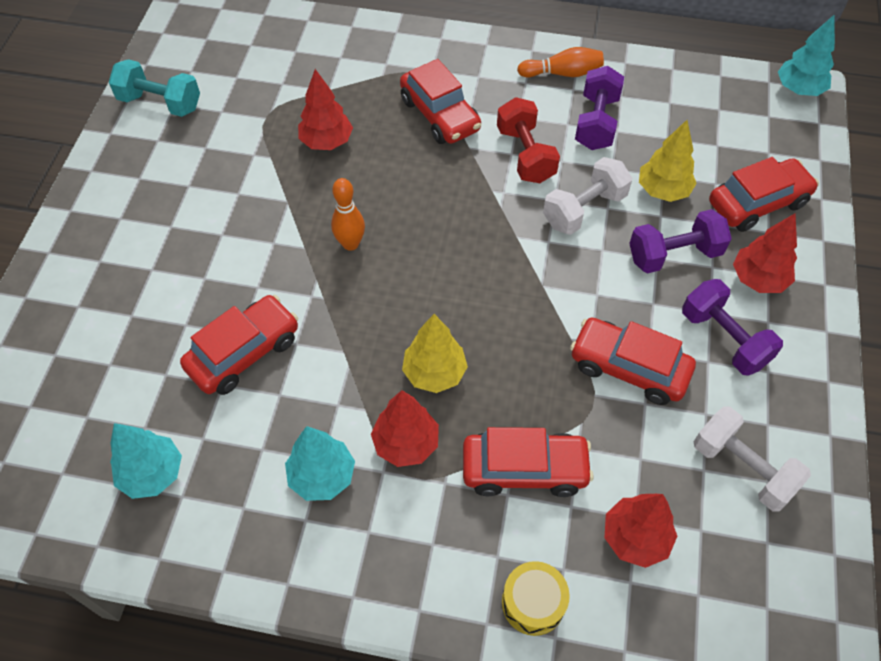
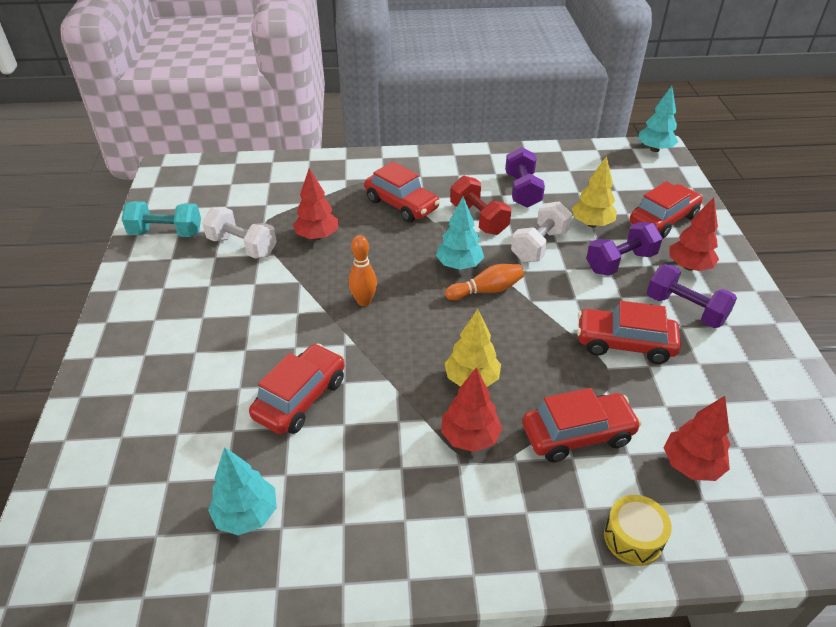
camera: 15 degrees left, 15 degrees down
turquoise tree [285,426,355,501] -> turquoise tree moved to [436,197,484,270]
orange bowling pin [517,47,604,77] -> orange bowling pin moved to [445,264,524,300]
white dumbbell [694,406,811,512] -> white dumbbell moved to [202,207,277,259]

